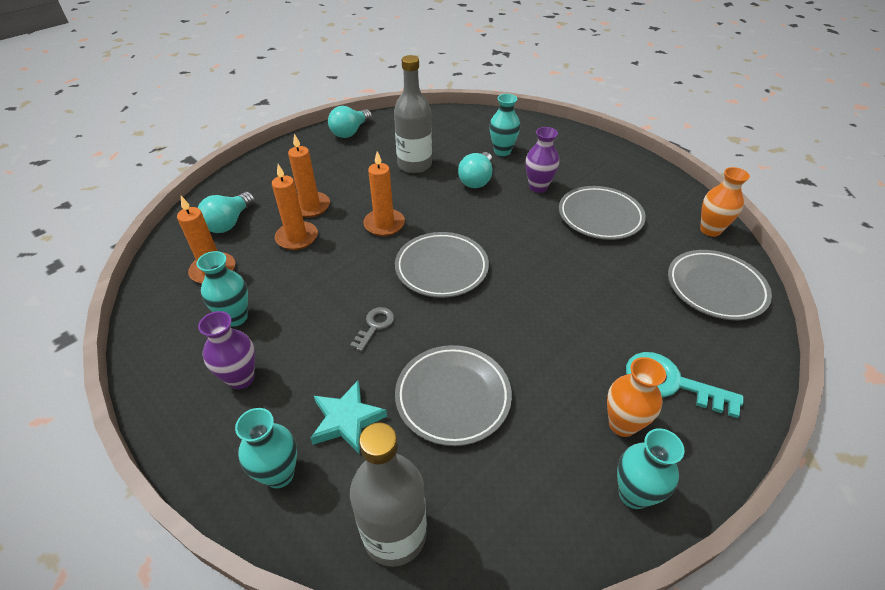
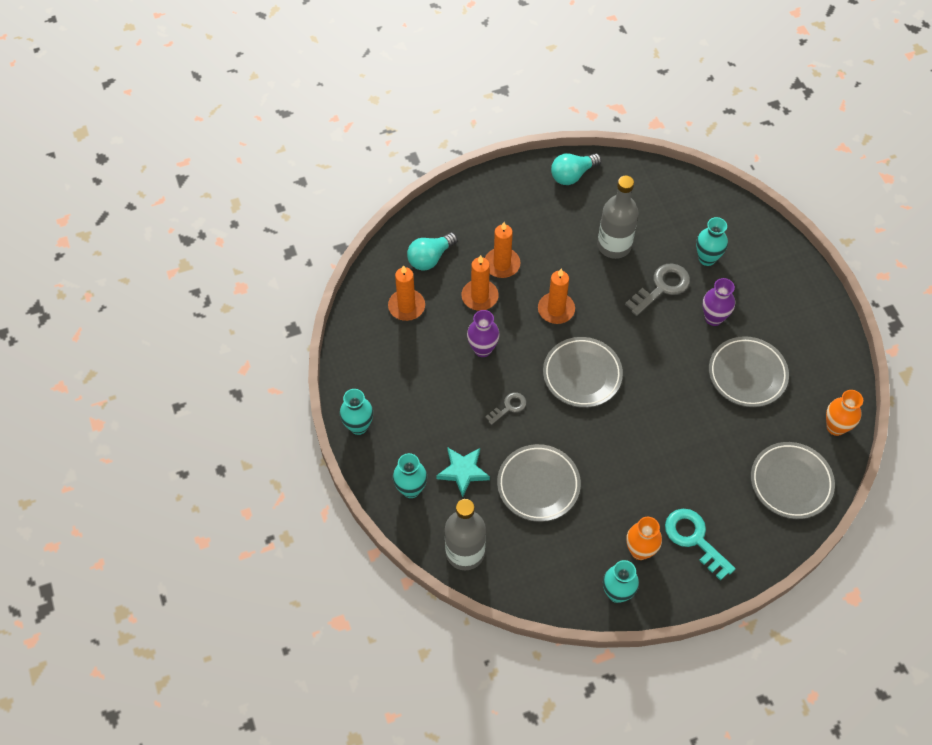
camera: 25 degrees right, 15 degrees up
turquoise vase [196,251,248,327] -> turquoise vase moved to [340,389,373,435]
purple vase [198,311,255,389] -> purple vase moved to [467,310,500,357]
turquoise light bulb [458,152,492,188] -> grey key [625,263,690,316]

